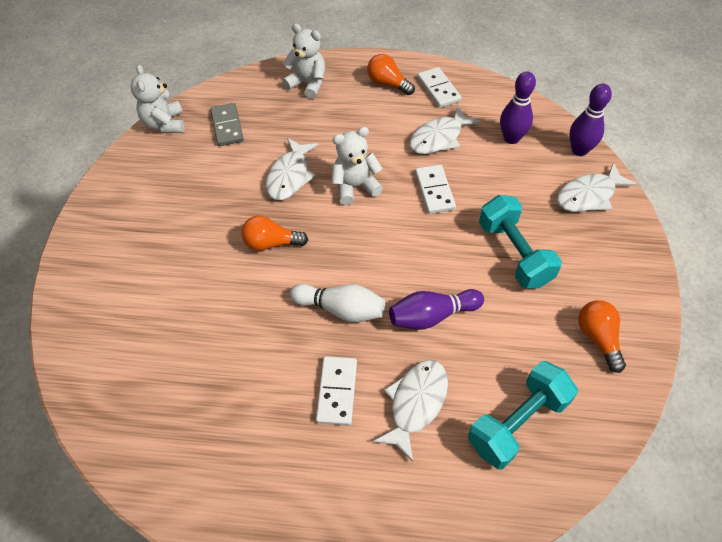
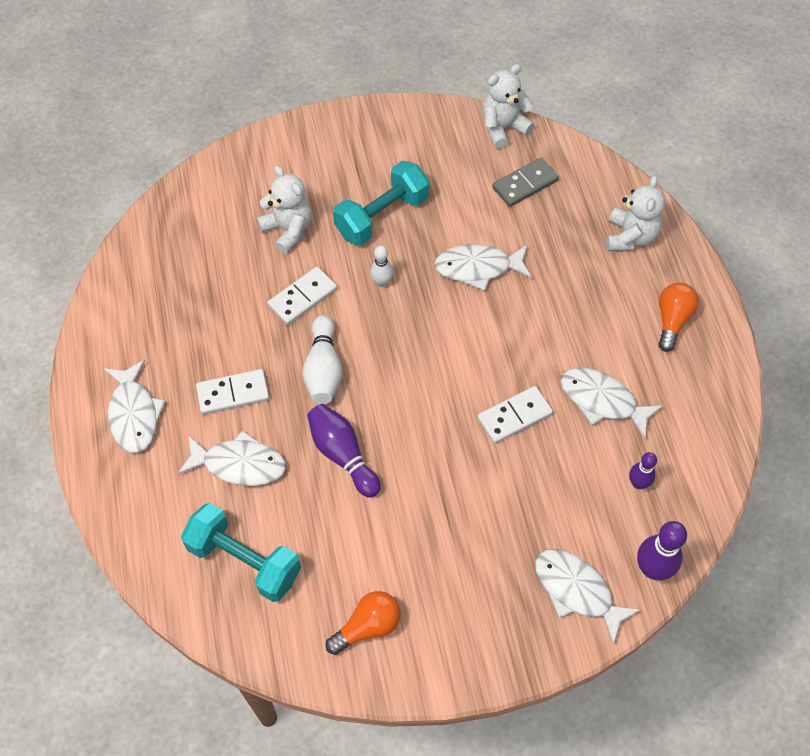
camera: 70 degrees right, 5 degrees up
orange light bulb [241,215,308,251] -> white bowling pin [370,246,393,287]
white teddy bear [332,127,383,205] -> white teddy bear moved to [257,166,312,254]
white domino [417,67,462,108] -> white domino moved to [267,267,337,325]
turquoise dumbbell [479,195,562,289] -> turquoise dumbbell moved to [333,161,429,245]
purple bowling pin [500,71,536,144] -> purple bowling pin [629,452,657,489], size x0.61
none -> white fish [104,360,165,453]

